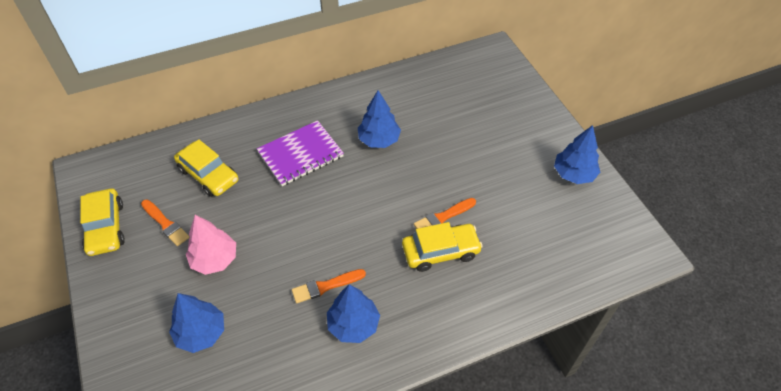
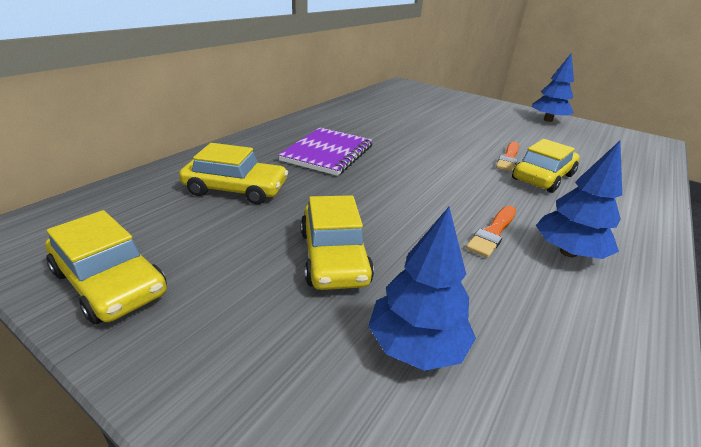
camera: 35 degrees left, 20 degrees down
orange brush [141,200,190,246] -> none
pink tree [186,215,236,275] -> yellow car [301,195,374,290]
blue tree [358,90,401,148] -> none

